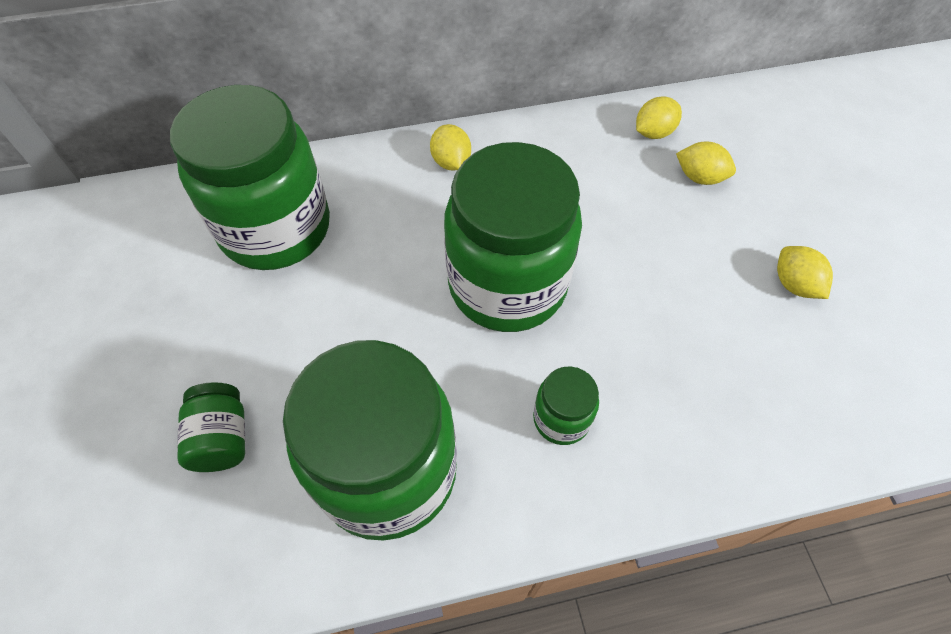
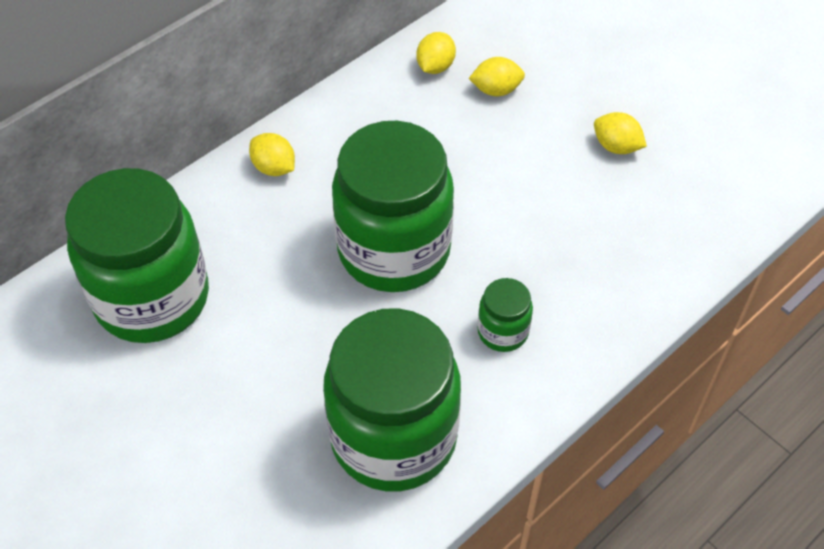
camera: 30 degrees left, 5 degrees down
green jar [177,382,245,472] -> none

